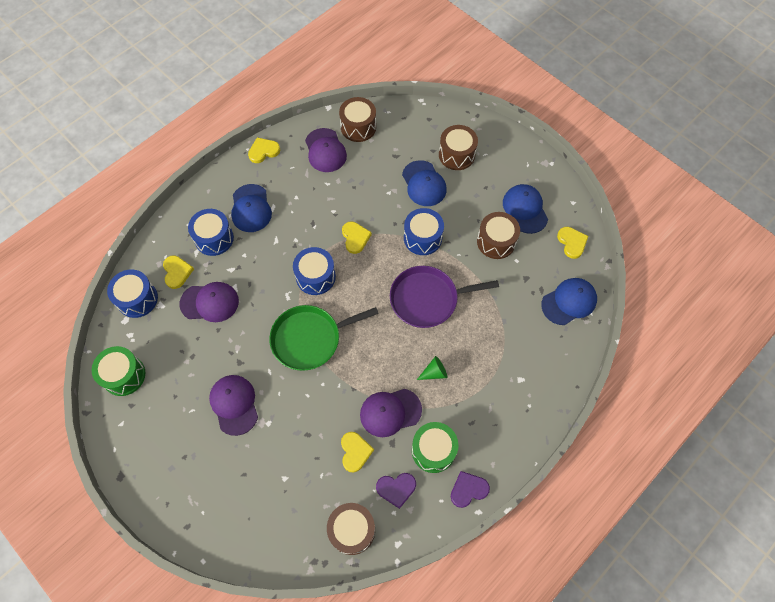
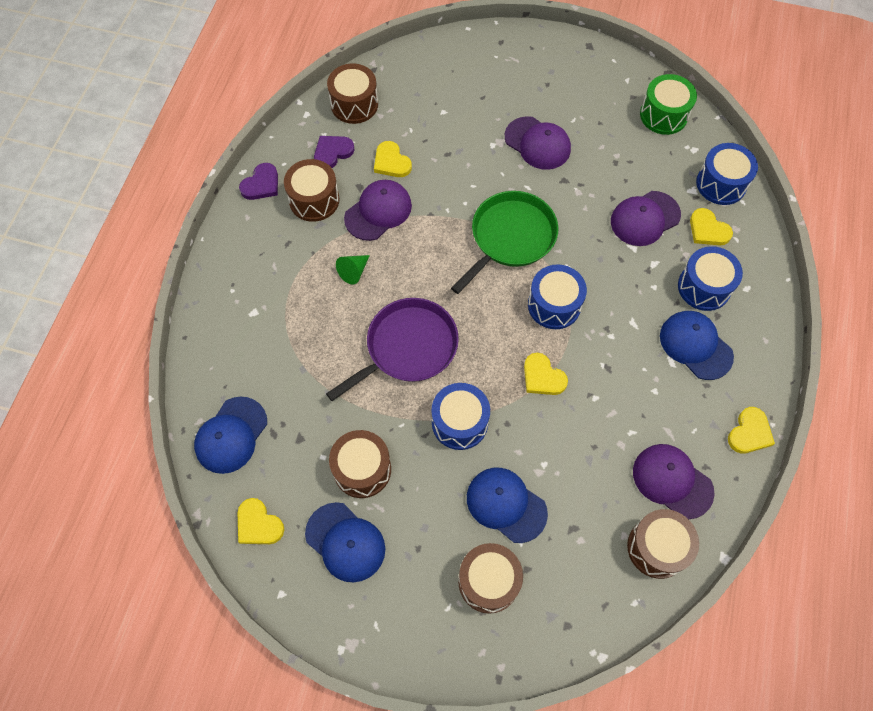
camera: 150 degrees right, 0 degrees up
green drum [412,422,458,473] -> brown drum [284,159,339,222]

